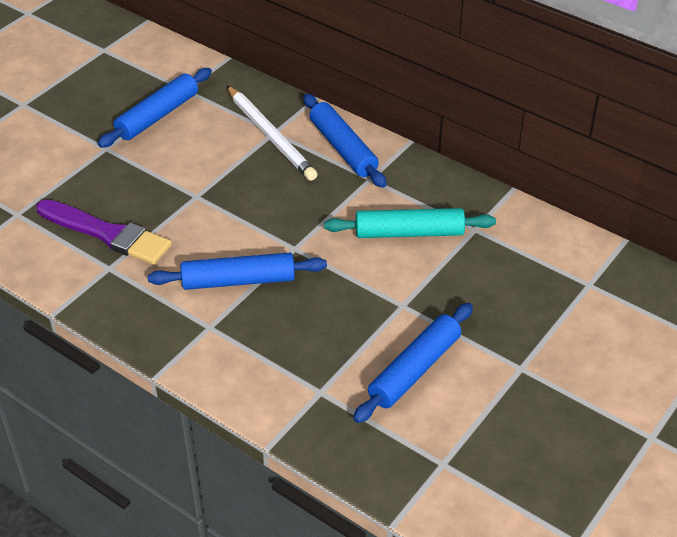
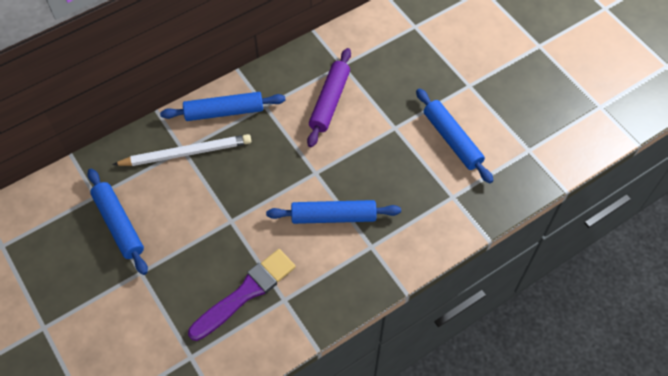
camera: 70 degrees left, 15 degrees up
blue rolling pin [148,253,327,290] -> blue rolling pin turned 75 degrees clockwise [266,200,401,224]
turquoise rolling pin [324,208,496,238] -> purple rolling pin [307,48,351,147]

